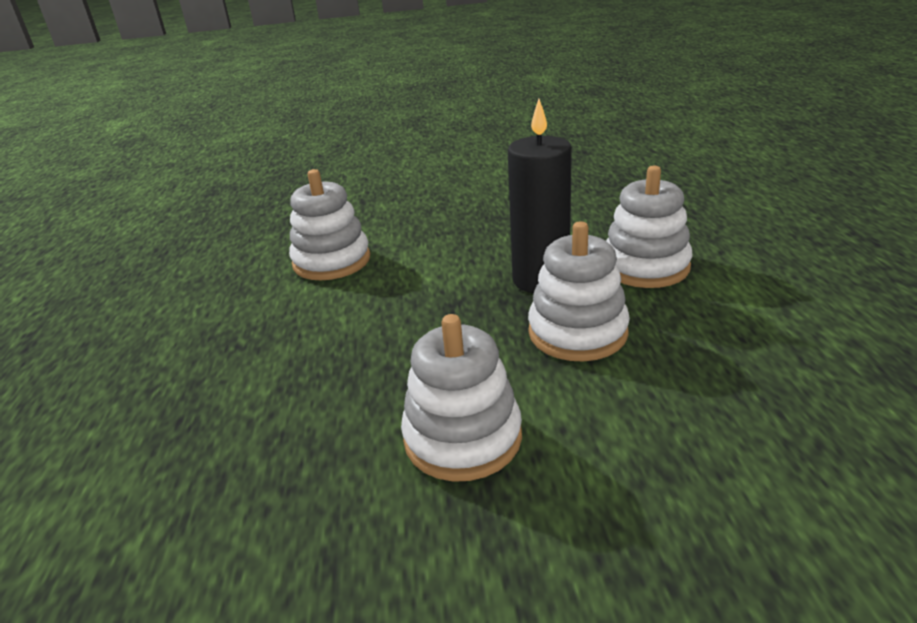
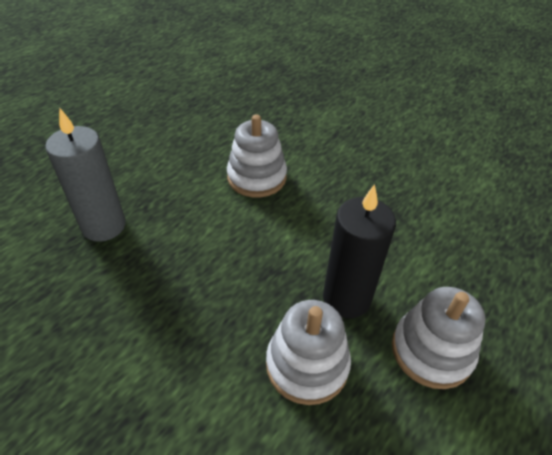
camera: 40 degrees right, 15 degrees up
white stacking toy [401,314,522,482] -> none
none -> grey candle [45,108,126,242]

